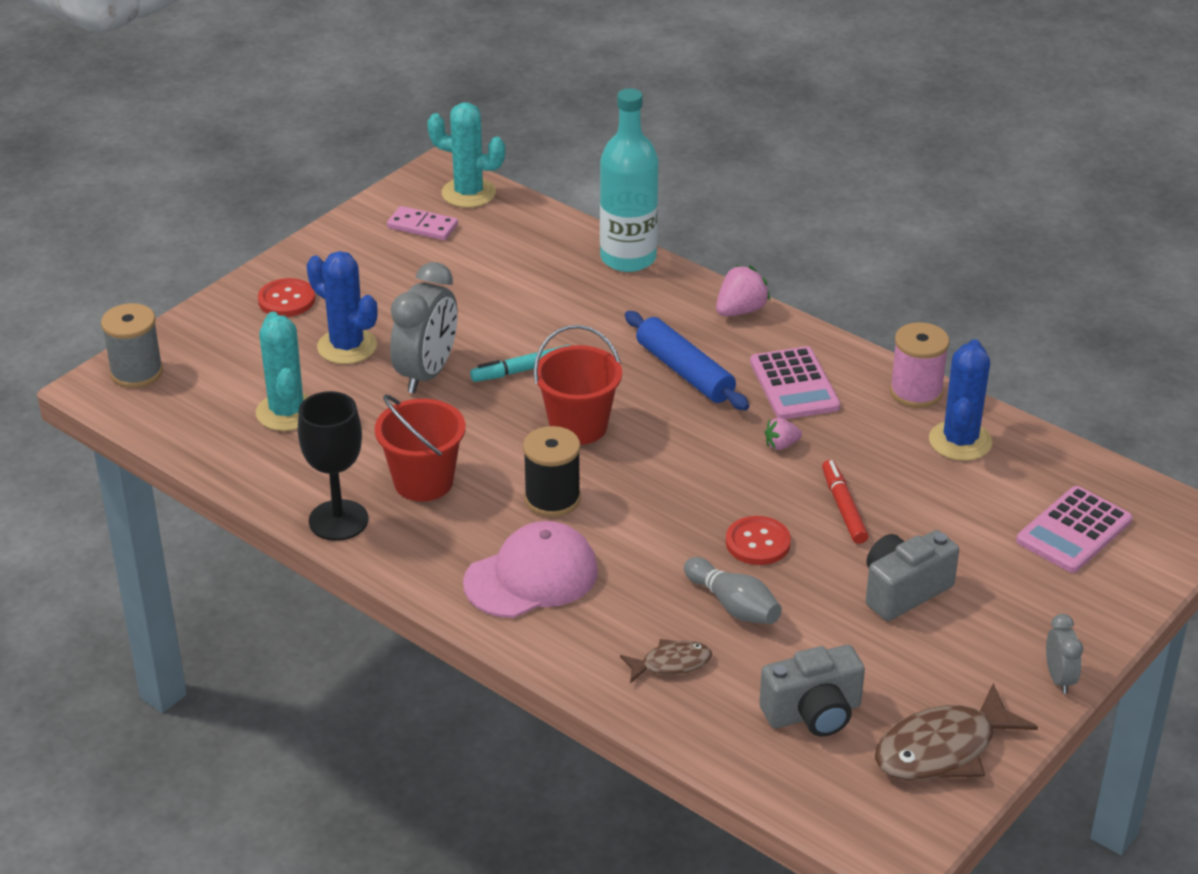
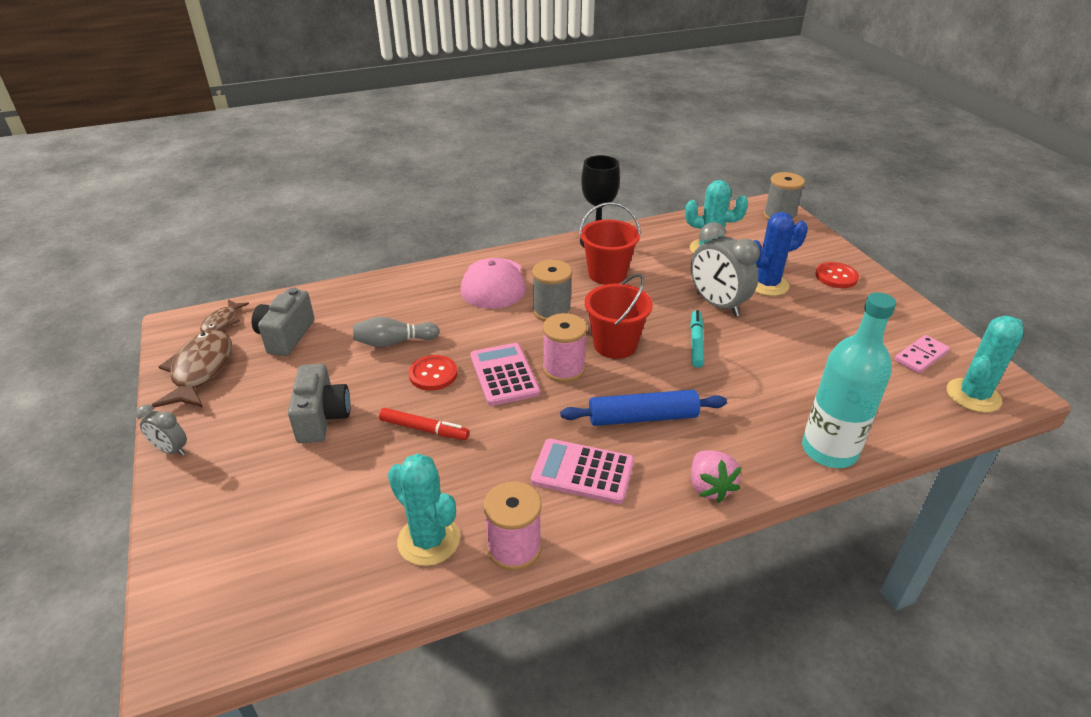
camera: 120 degrees right, 0 degrees up
black spool [523,426,581,517] -> grey spool [532,260,572,321]
brown fish [620,639,712,683] -> brown fish moved to [200,299,249,333]
pink strawberry [765,418,802,450] -> none
blue cactus [929,339,992,461] -> turquoise cactus [388,453,460,566]
pink calculator [1016,486,1132,573] -> pink calculator moved to [470,343,540,406]
none -> pink spool [543,313,587,382]

